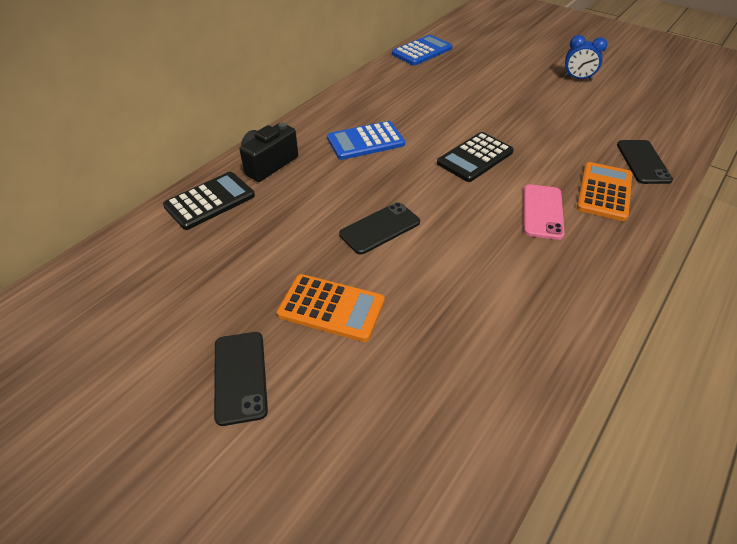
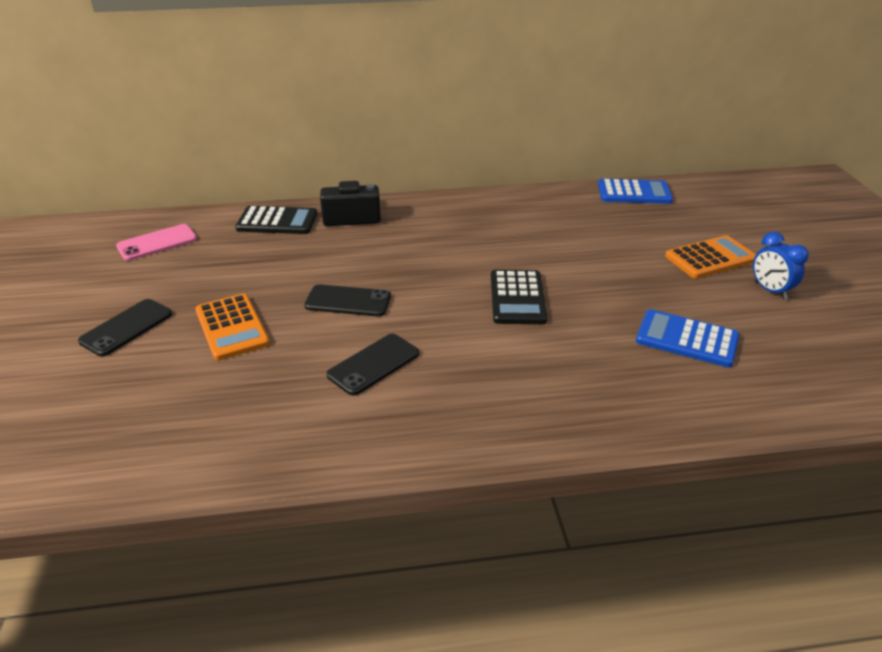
camera: 45 degrees right, 10 degrees down
blue calculator [327,121,405,160] -> blue calculator moved to [636,309,740,368]
black calculator [437,132,514,182] -> black calculator turned 90 degrees counterclockwise [491,270,547,324]
pink phone [524,184,565,240] -> pink phone moved to [116,224,197,261]
orange calculator [577,162,632,221] -> orange calculator moved to [665,235,756,279]
black phone [617,140,673,184] -> black phone moved to [327,334,419,396]

